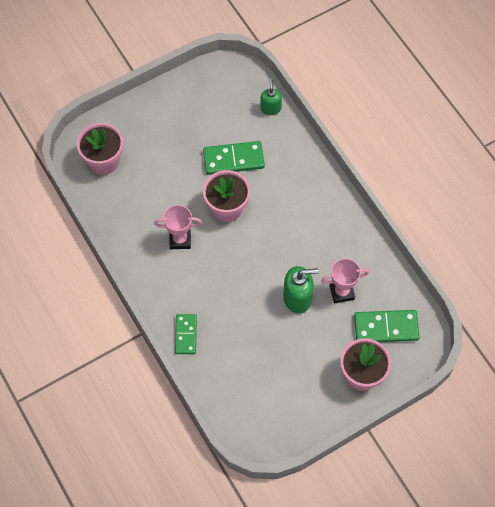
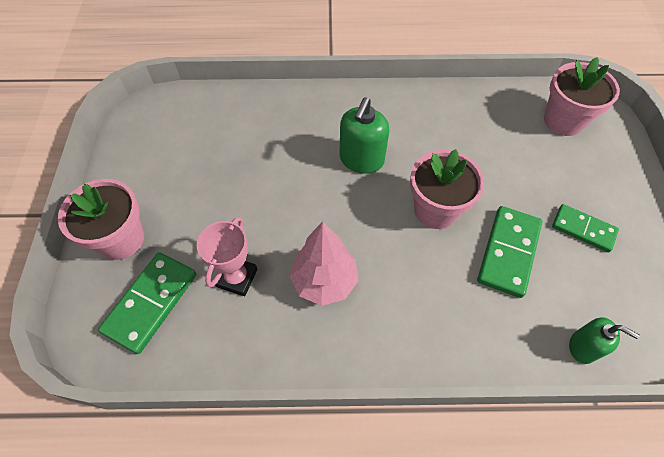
camera: 120 degrees right, 5 degrees down
pink trophy [154,205,202,249] -> none
green domino [175,314,197,354] -> green domino moved to [552,204,619,252]
green soap dispenser [283,266,319,313] -> green soap dispenser moved to [340,97,390,174]
none -> pink tree [290,221,358,306]

